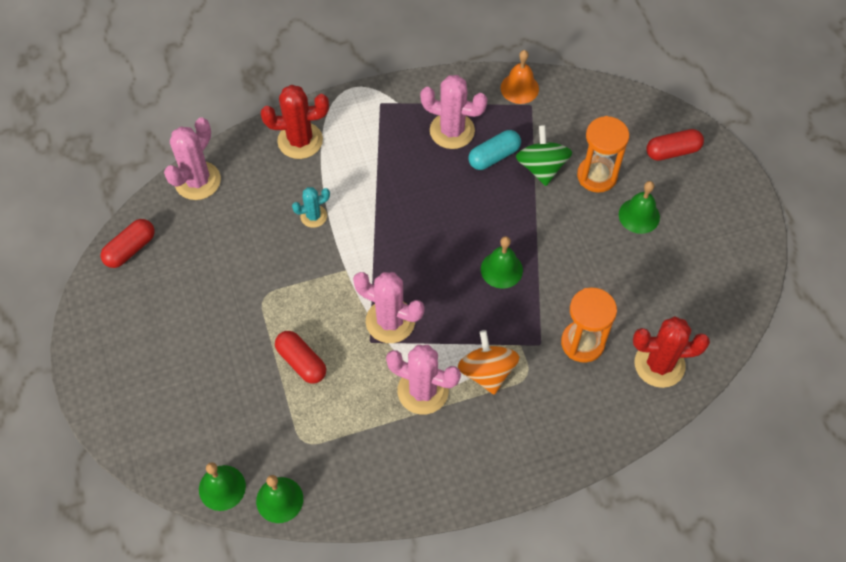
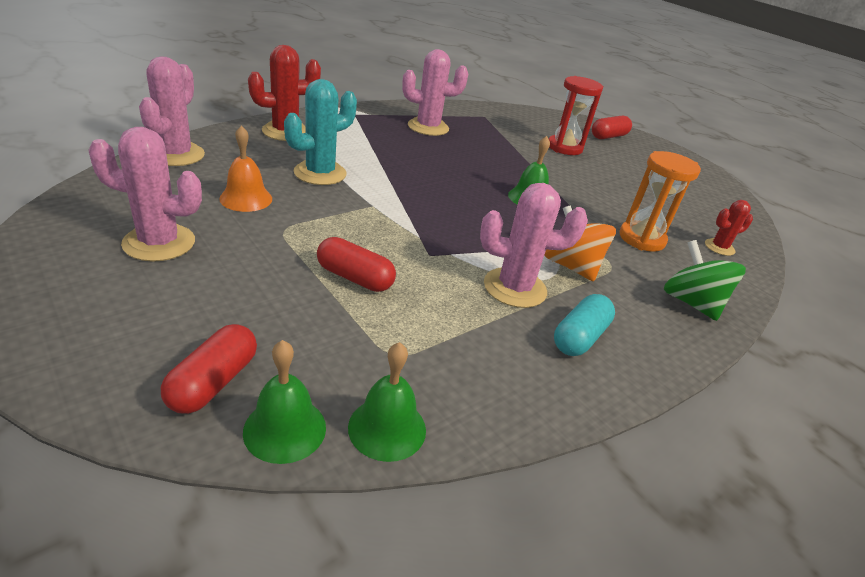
camera: 25 degrees left, 25 degrees down
red capsule [101,219,155,268] -> red capsule moved to [161,324,257,414]
turquoise cactus [292,187,330,228] -> turquoise cactus [284,79,357,185], size x1.76
pink cactus [353,272,424,343] -> pink cactus moved to [88,127,202,262]
turquoise capsule [468,130,521,170] -> turquoise capsule moved to [554,294,615,356]
orange bell [501,50,539,104] -> orange bell moved to [219,126,272,212]
green spinning top [516,125,572,186] -> green spinning top moved to [664,240,746,321]
orange hourglass [577,116,629,193] -> red hourglass [549,76,603,155]
green bell [619,181,660,234] -> none
red cactus [633,316,710,388] -> red cactus [705,200,753,256], size x0.57

